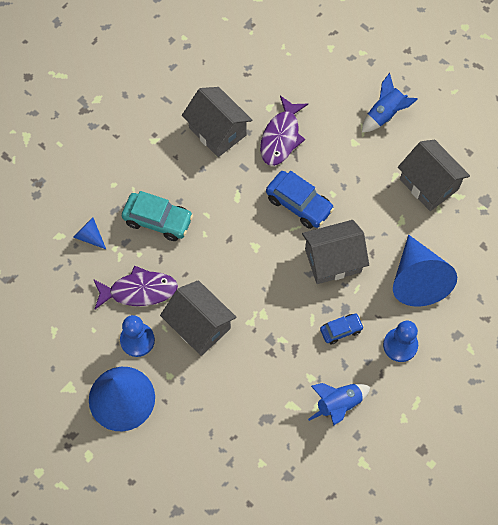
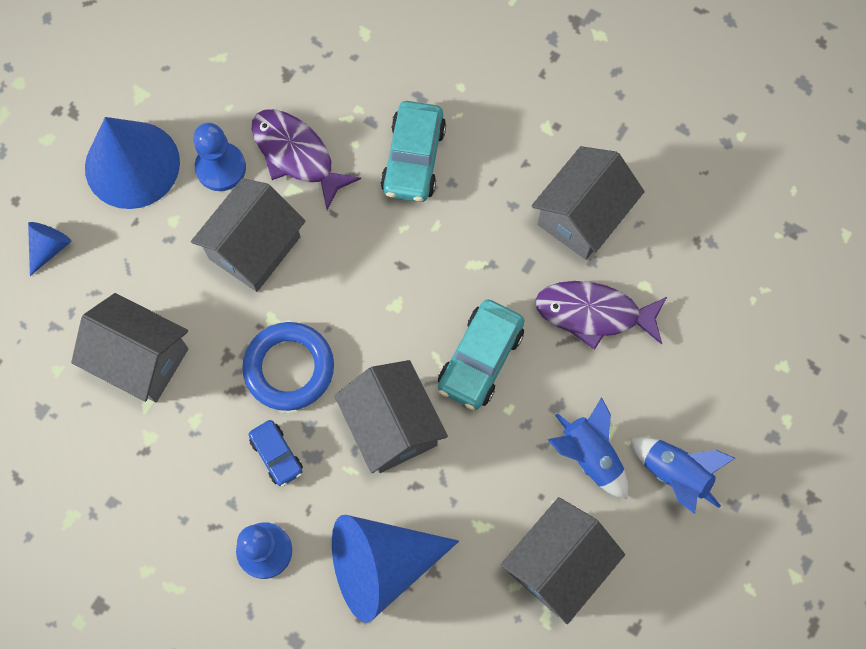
camera: 80 degrees right, 5 degrees up
blue cone [73,217,106,249] -> blue cone moved to [28,222,71,276]
purple fish [93,266,178,309] -> purple fish turned 150 degrees clockwise [252,109,361,210]
blue car [266,171,334,229] -> turquoise car [438,299,524,410]
blue rocket [308,383,370,426] -> blue rocket moved to [548,397,628,499]
none -> grey house [71,293,189,402]
none -> blue ring [242,322,334,411]

